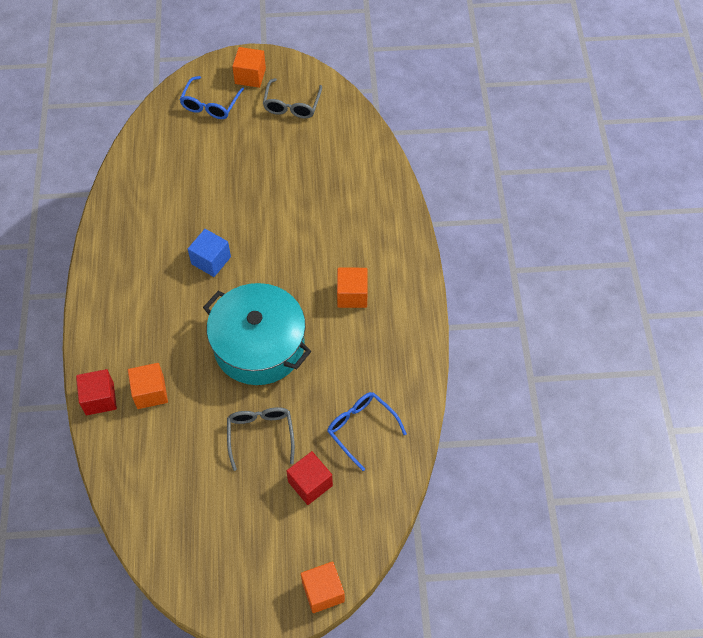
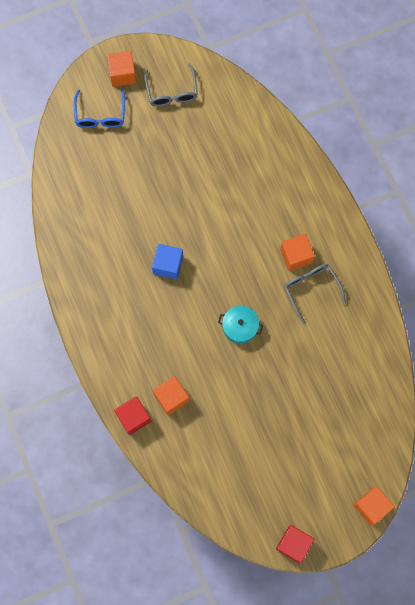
camera: 20 degrees left, 15 degrees up
turquoise pot [203,283,311,385] -> turquoise pot [218,306,263,344], size x0.45
grey glasses [227,407,295,471] -> grey glasses moved to [284,264,346,324]
red cube [286,451,333,505] -> red cube moved to [276,525,314,563]
blue glasses [327,392,407,471] -> none

